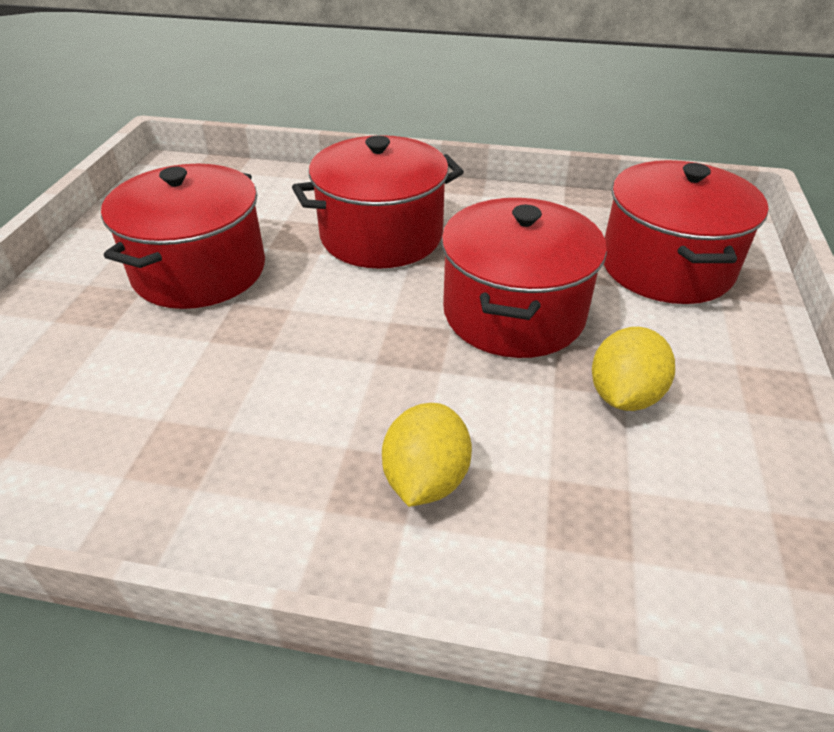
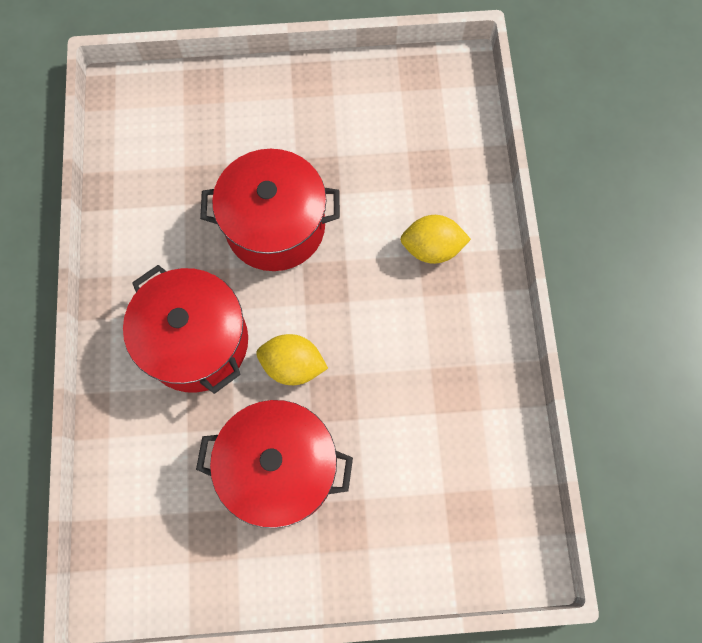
camera: 105 degrees left, 30 degrees up
yellow lemon [592,327,675,411] -> yellow lemon moved to [256,334,328,385]
red pot [604,160,769,304] -> none

